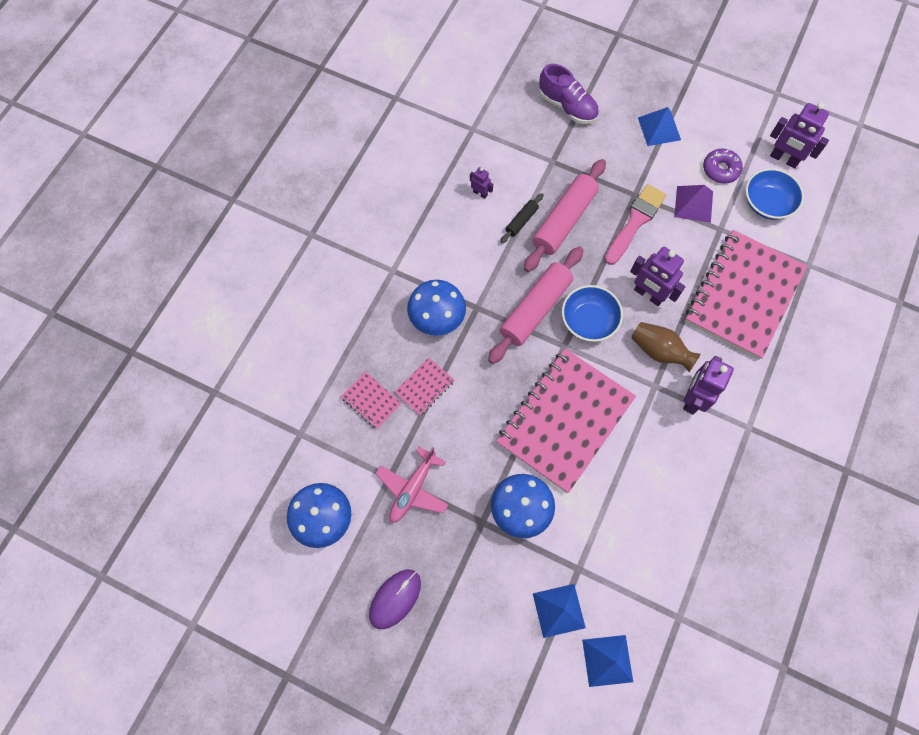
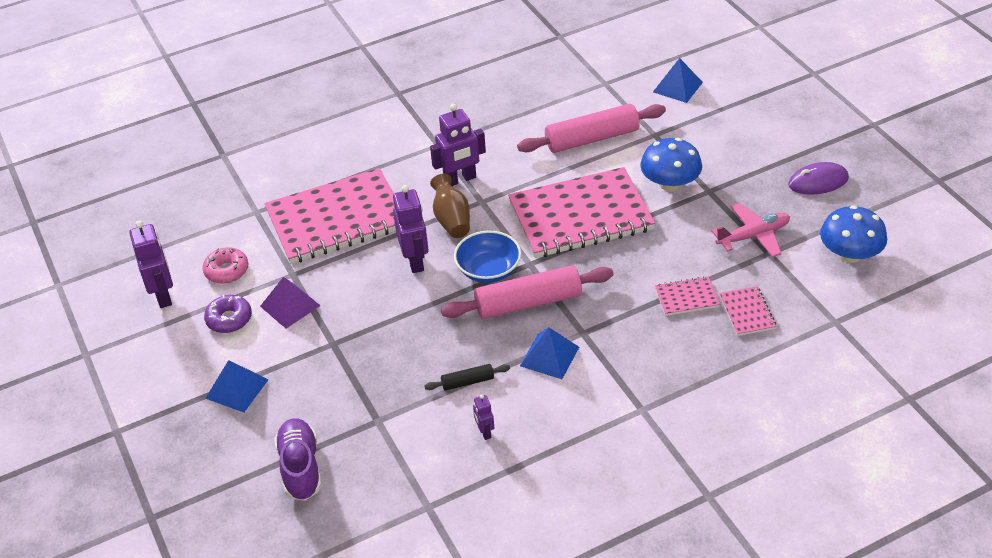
camera: 140 degrees left, 25 degrees down
blue mushroom [407,280,466,336] -> none
pink rolling pin [524,159,606,272] -> pink rolling pin moved to [517,104,666,153]
blue pyramid [533,584,586,638] -> blue pyramid moved to [520,327,579,379]
pink brush [605,184,667,265] -> none
blue bowl [745,168,804,220] -> pink donut [202,247,248,284]

